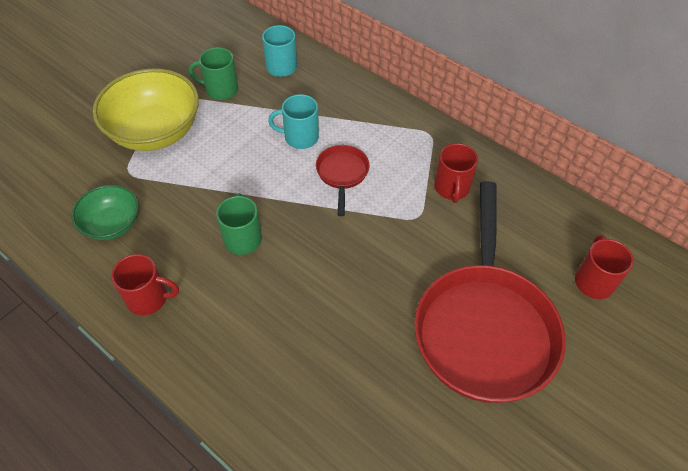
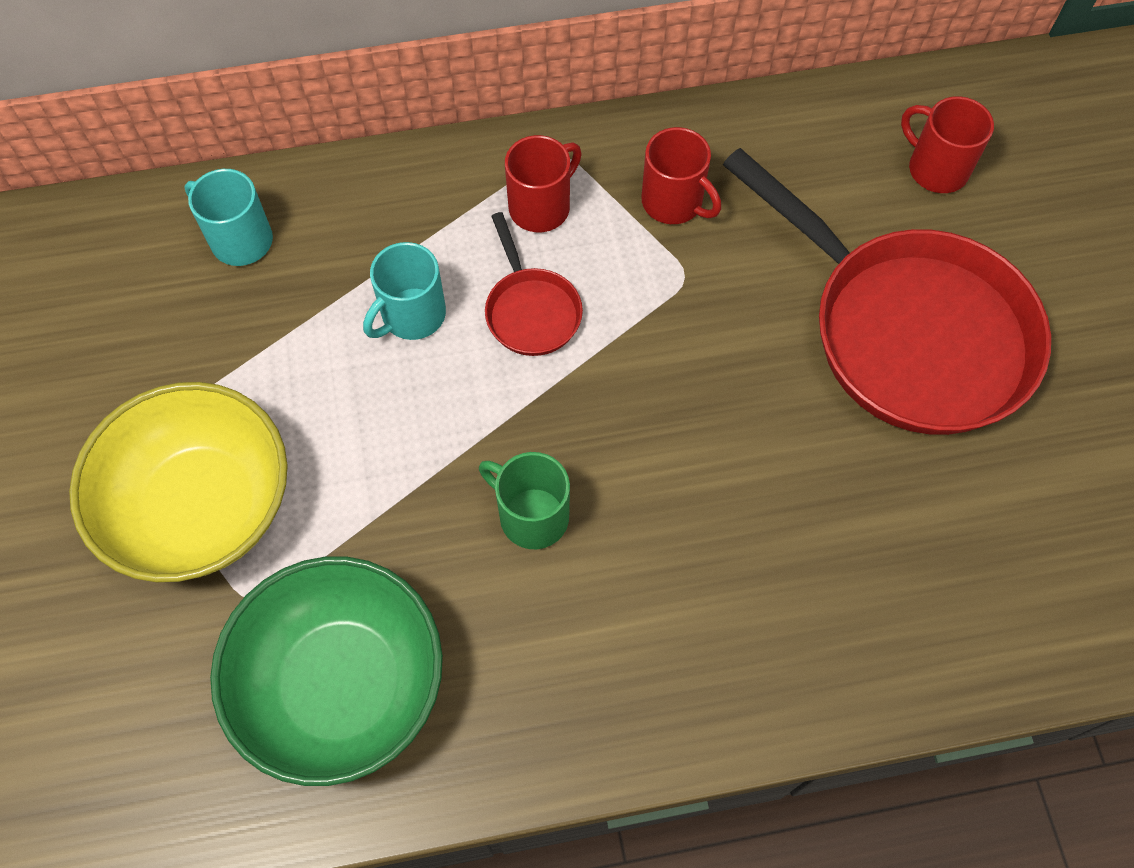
camera: 50 degrees left, 10 degrees up
green bowl [71,185,139,240] -> green bowl [210,557,443,786], size x1.74
red mug [111,254,179,315] -> red mug moved to [505,135,582,232]
green mug [189,47,238,100] -> none
red pan [316,145,370,216] -> red pan turned 150 degrees counterclockwise [485,212,583,356]

